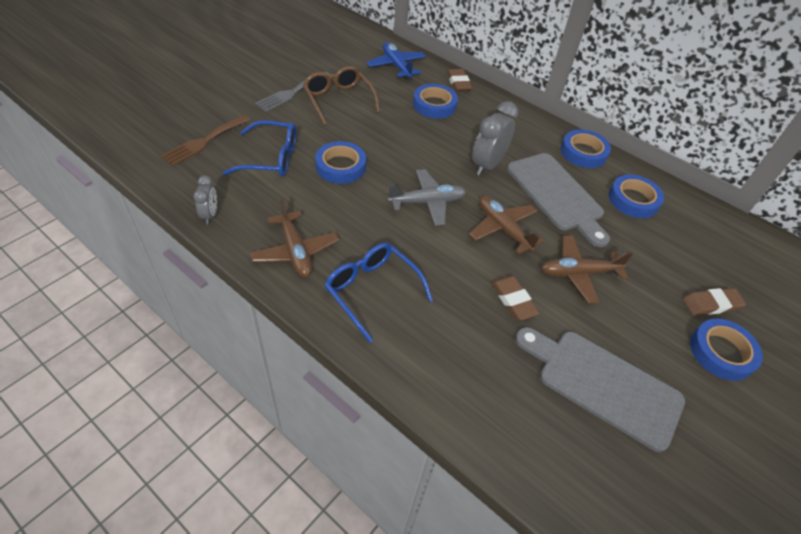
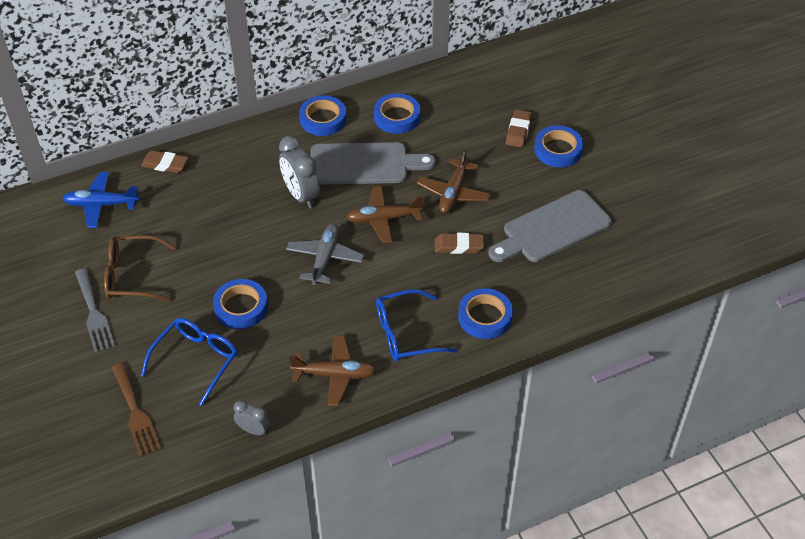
camera: 60 degrees left, 0 degrees up
blue tape [413,84,458,119] -> blue tape moved to [458,288,513,339]

